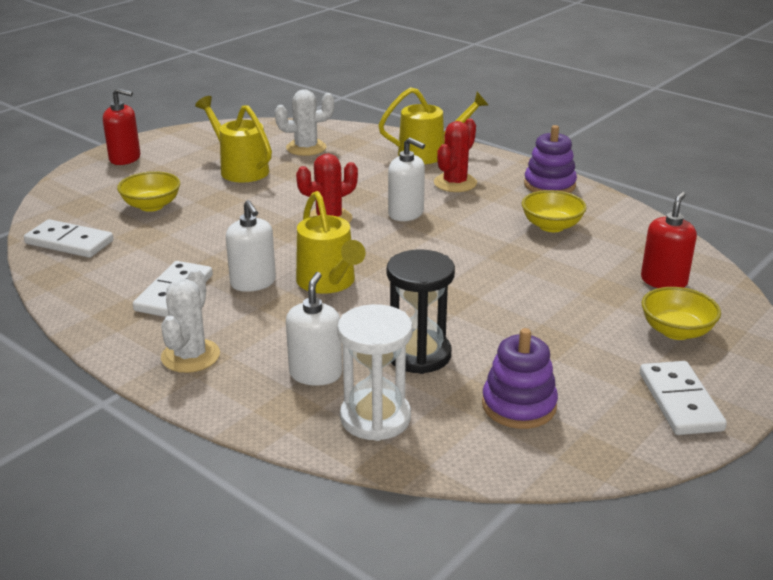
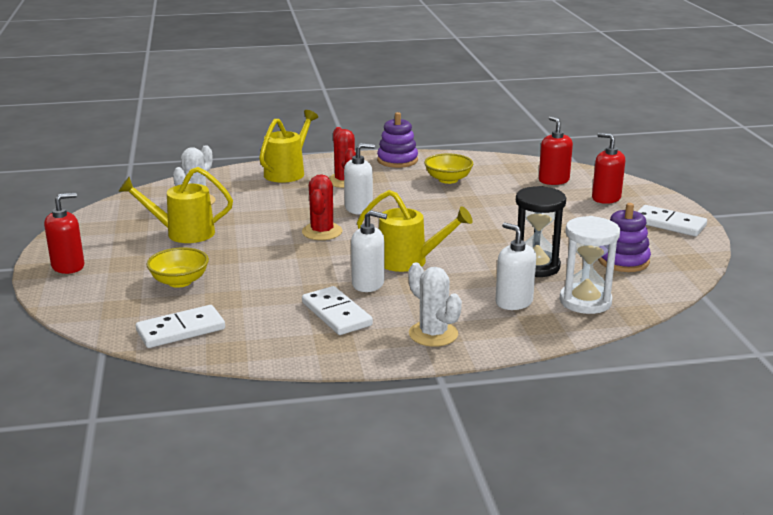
camera: 50 degrees left, 5 degrees down
yellow bowl [642,287,721,340] -> red soap dispenser [592,133,625,204]

